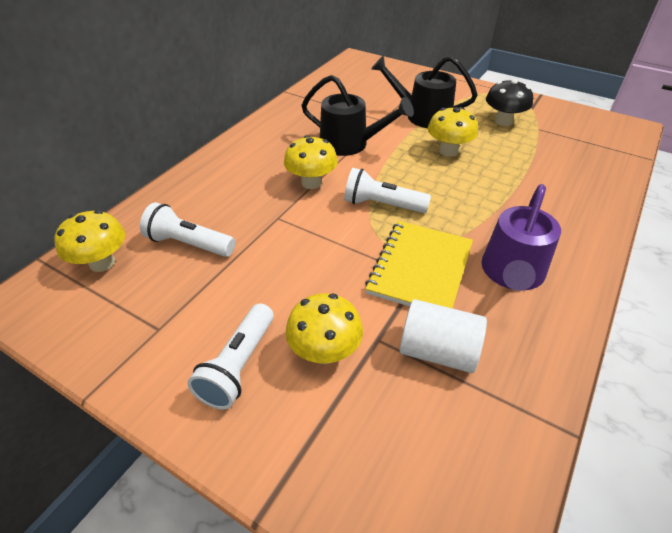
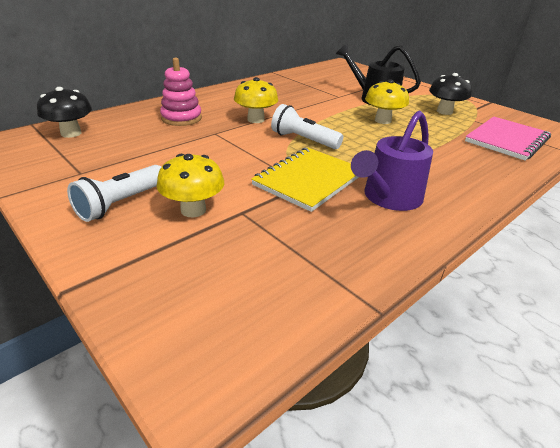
camera: 15 degrees right, 10 degrees down
yellow mushroom [54,210,125,272] -> black mushroom [37,87,92,138]
white flashlight [140,202,235,257] -> none
black watering can [301,75,414,156] -> none
white cylinder [400,299,487,373] -> none
none -> pink stacking toy [160,58,202,126]
none -> pink notebook [465,116,551,161]

